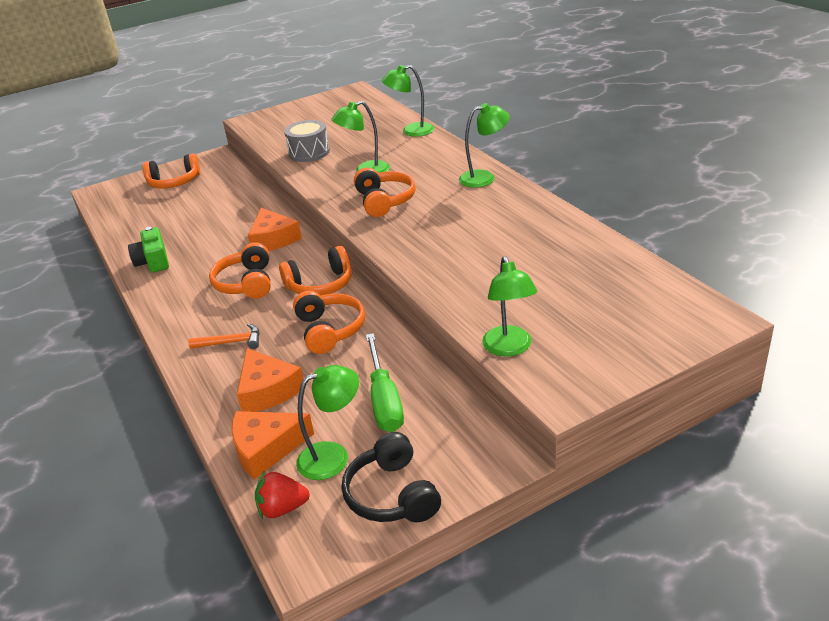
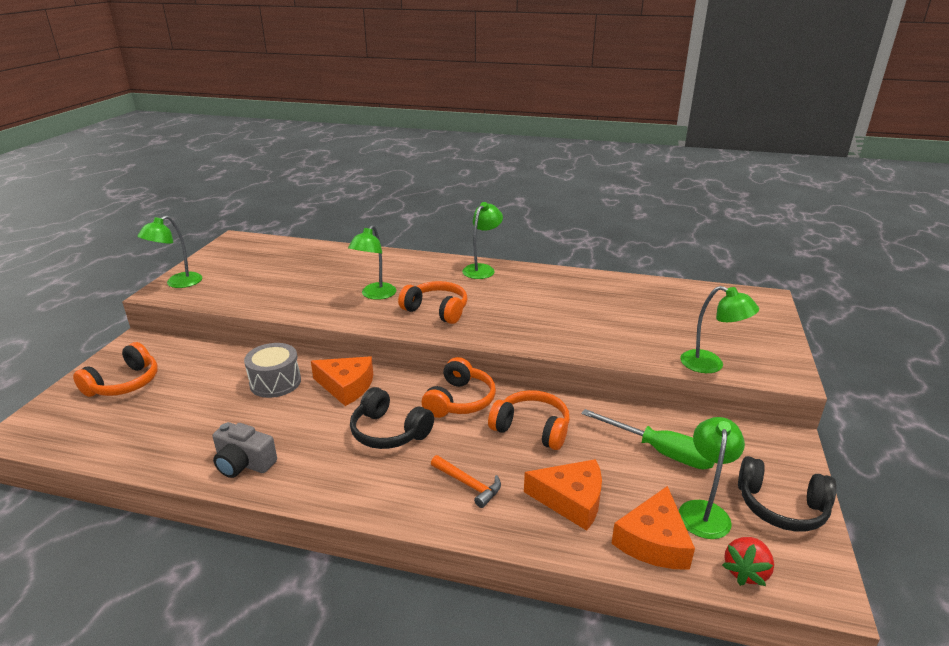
camera: 50 degrees left, 5 degrees down
green camera [128,227,169,273] -> grey camera [213,422,277,478]
orange hammer [188,324,260,349] -> orange hammer turned 90 degrees clockwise [431,455,501,508]
orange headphones [209,242,271,299] -> black headphones [350,387,434,449]
grey drum [284,120,330,162] -> grey drum moved to [244,343,301,398]
green lamp [382,65,434,137] -> green lamp moved to [137,215,202,288]

